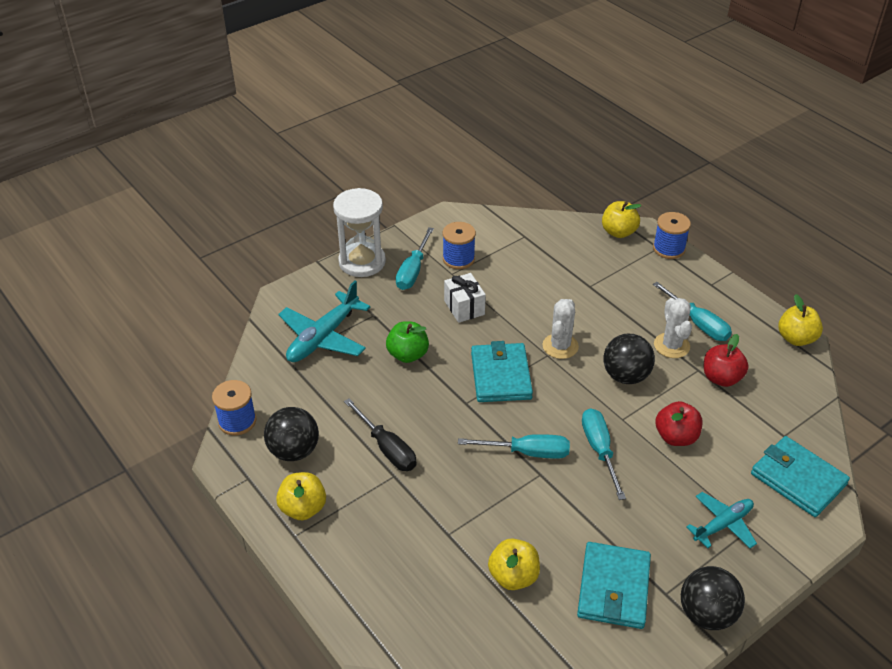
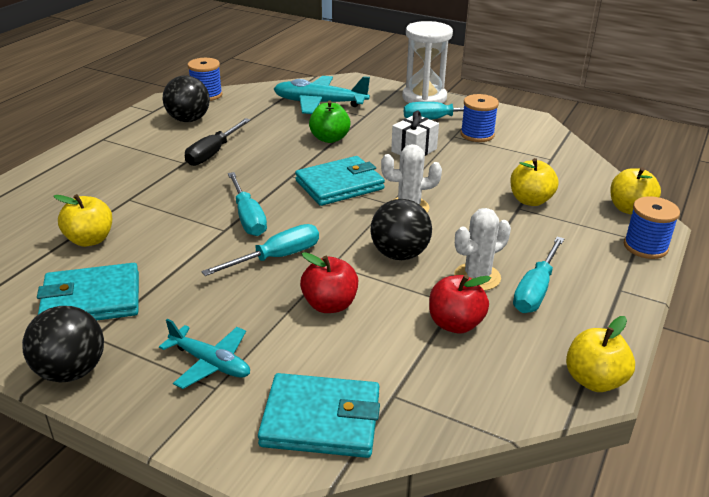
camera: 65 degrees right, 10 degrees down
yellow apple [276,472,326,520] -> yellow apple moved to [510,158,559,206]
turquoise wallet [751,436,850,517] -> turquoise wallet turned 75 degrees clockwise [258,373,380,458]

